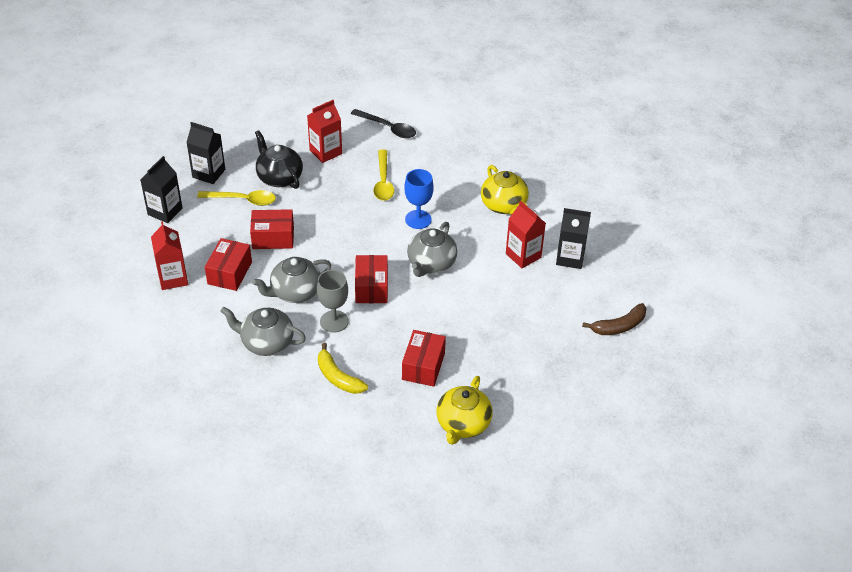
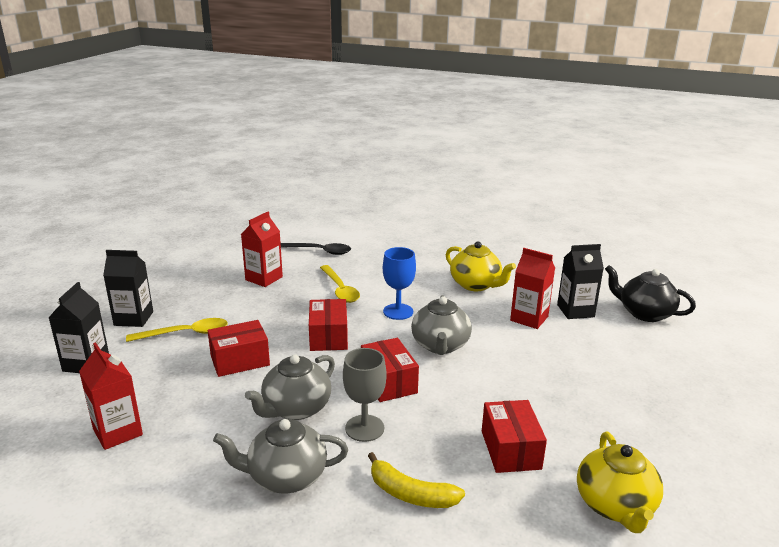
camera: 20 degrees left, 20 degrees down
red box [205,238,252,291] -> red box moved to [309,299,348,351]
black teapot [255,130,303,189] -> black teapot moved to [605,265,696,322]
brown banana [582,303,647,335] -> none

